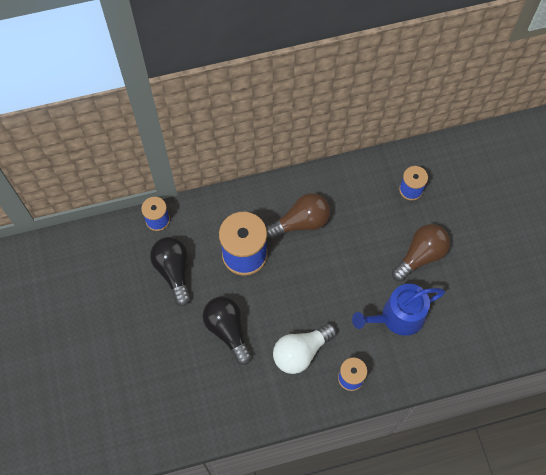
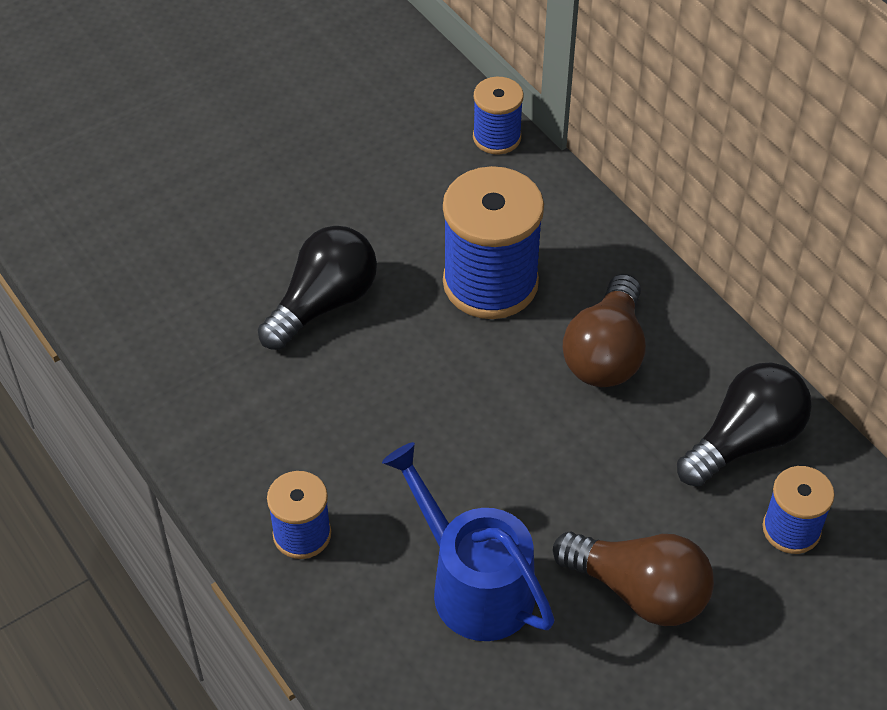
camera: 70 degrees right, 15 degrees down
black light bulb [150,237,190,306] -> black light bulb moved to [677,362,812,487]
brown light bulb [266,193,330,239] -> brown light bulb turned 60 degrees clockwise [563,274,646,387]
white light bulb [273,323,336,374] -> none

